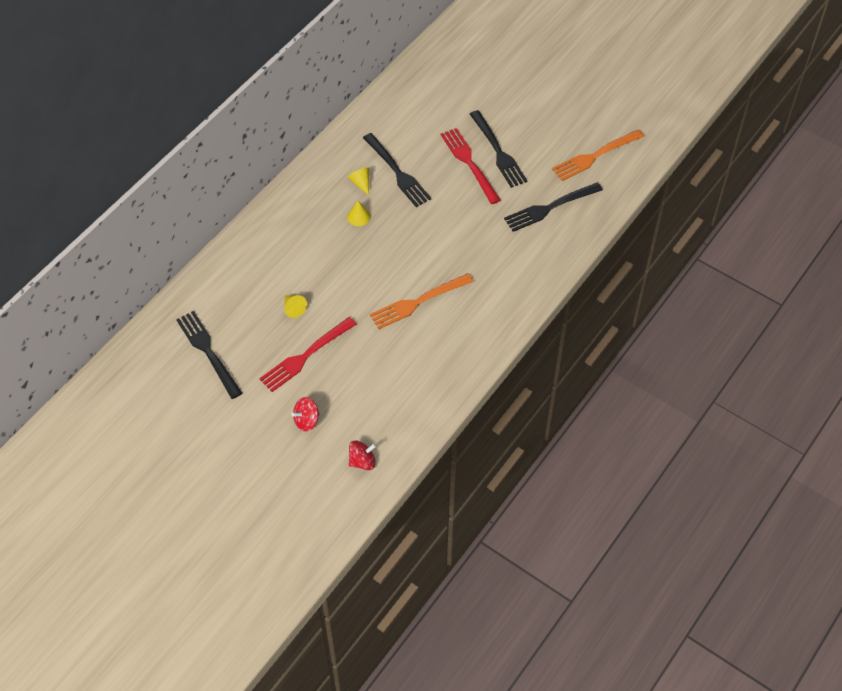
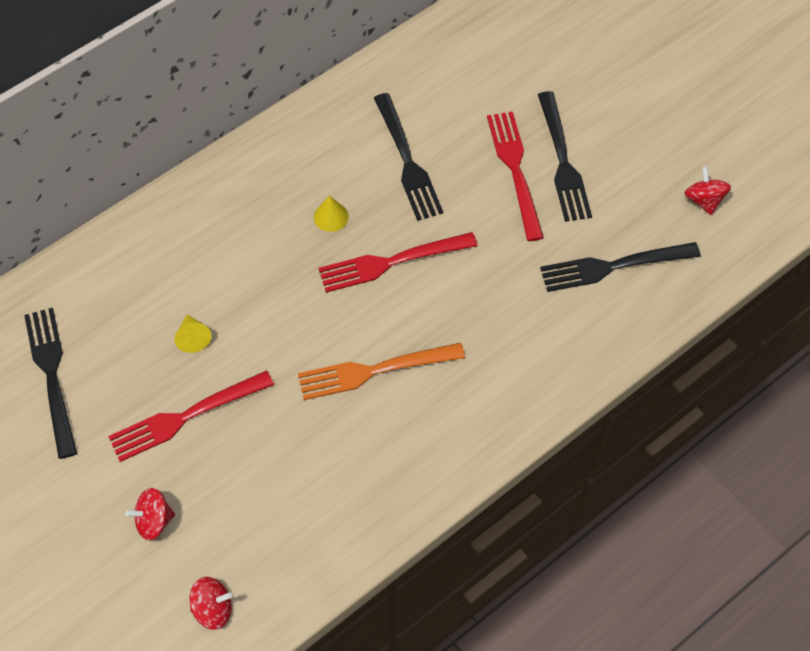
camera: 15 degrees right, 5 degrees up
yellow cone [348,167,369,196] -> none
orange fork [552,129,644,181] -> red spinning top [684,166,731,215]
none -> red fork [318,232,477,293]

